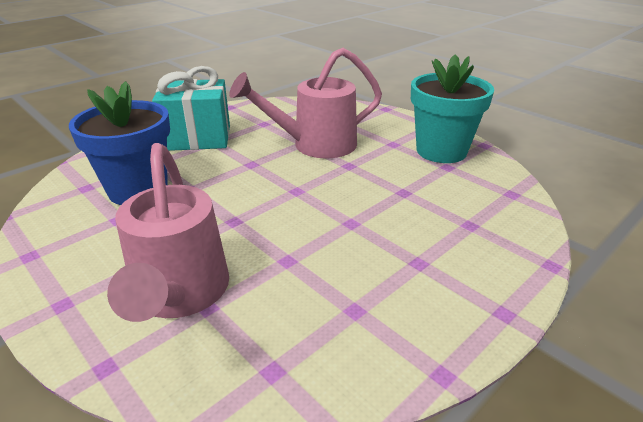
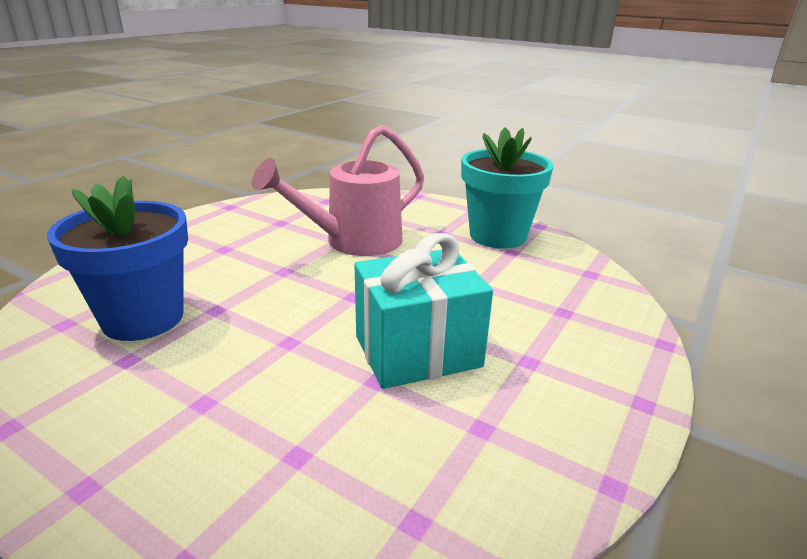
camera: 15 degrees left, 5 degrees down
pink watering can [107,143,229,322] -> none
turquoise gift [152,66,230,151] -> turquoise gift moved to [355,233,493,389]

